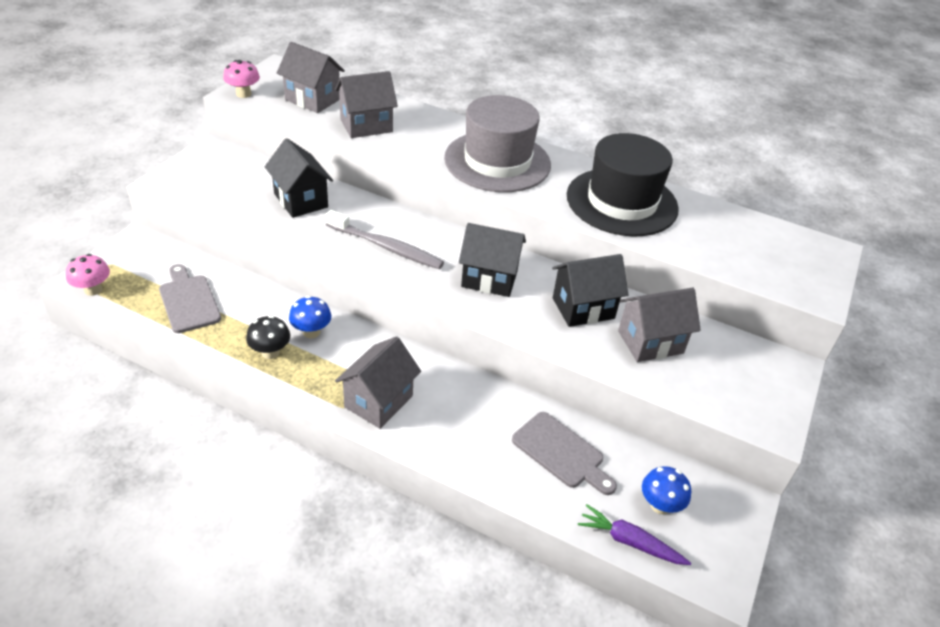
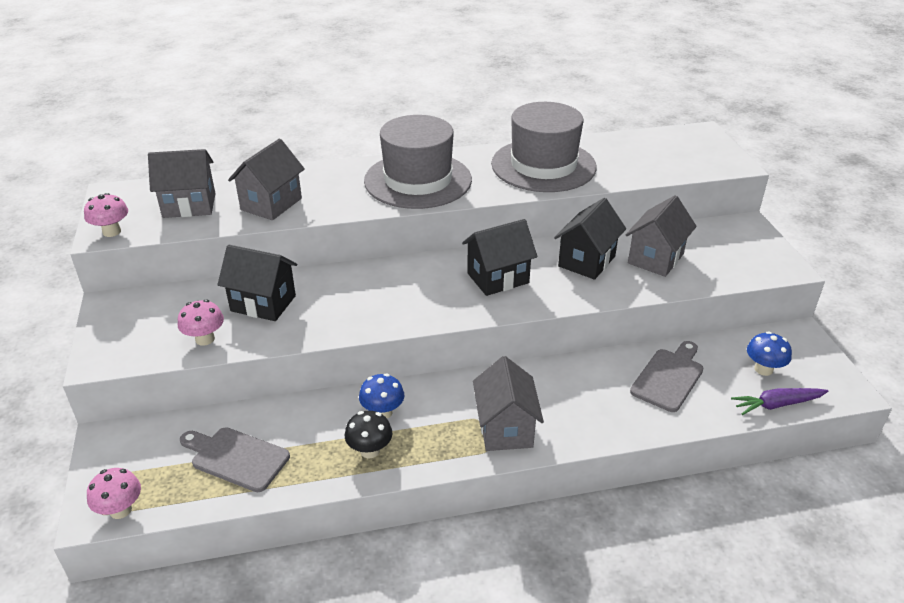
camera: 35 degrees left, 5 degrees down
grey toothbrush [325,210,444,269] -> none
grey cutting board [512,412,617,495] -> grey cutting board turned 60 degrees counterclockwise [630,341,704,412]
black hat [567,133,679,237] -> grey hat [491,102,597,192]
none -> pink mushroom [178,300,224,346]

